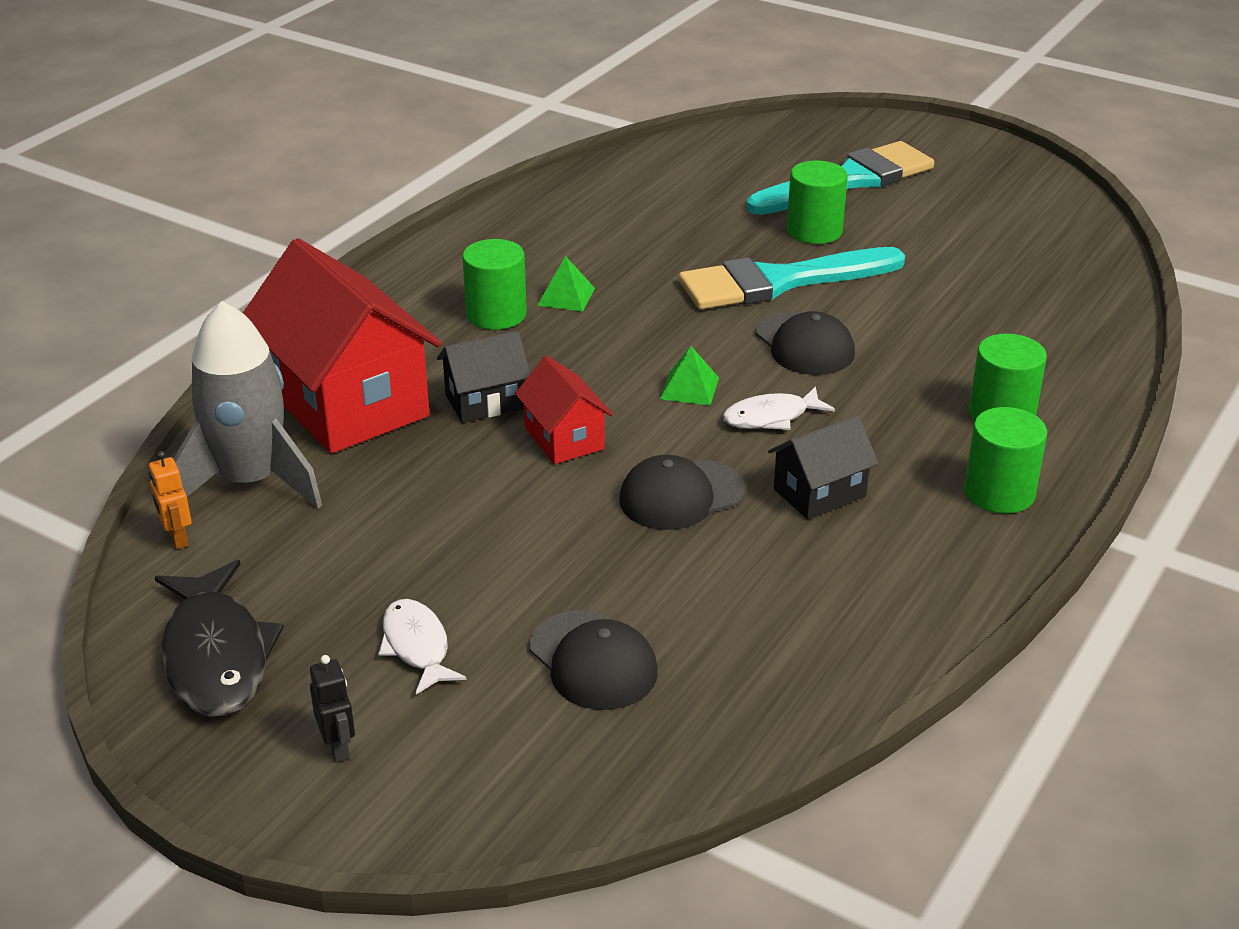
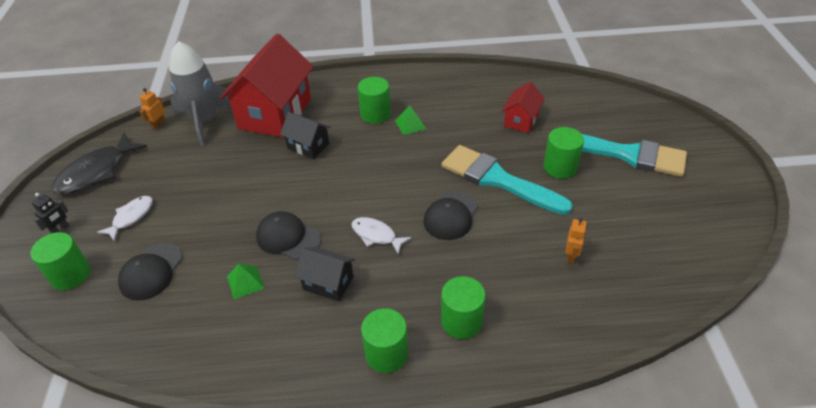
camera: 55 degrees right, 10 degrees up
red house [515,356,613,464] -> red house moved to [502,82,545,133]
green pyramid [660,346,719,406] -> green pyramid moved to [227,264,265,299]
none -> green cylinder [31,232,90,290]
none -> orange robot [565,218,587,264]

